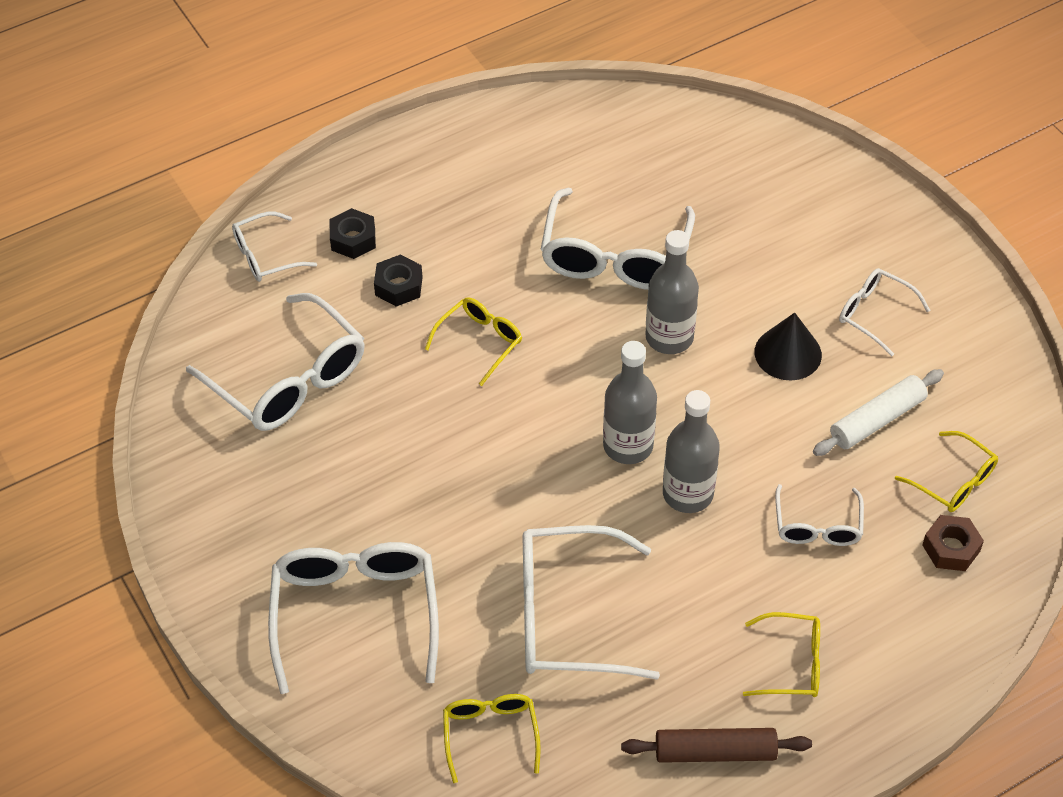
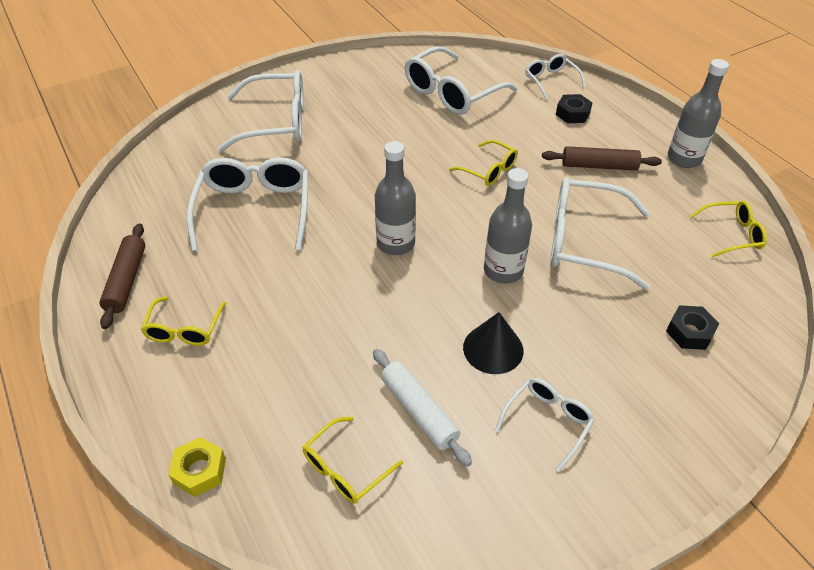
camera: 90 degrees right, 5 degrees down
black nut [374,254,423,307] -> black nut moved to [666,305,719,350]
yellow glasses [443,694,541,783] -> yellow glasses moved to [690,201,767,257]
grey bottle [663,390,720,513] -> grey bottle moved to [668,59,729,168]
white glasses [775,484,864,546] -> none
brown nut [922,515,984,571] -> none
none -> yellow nut [168,437,226,497]
none -> brown rolling pin [542,146,662,170]

